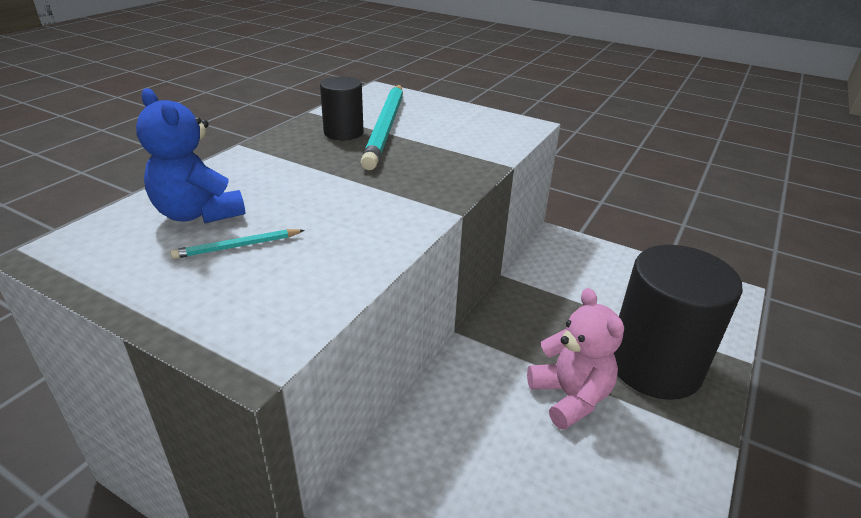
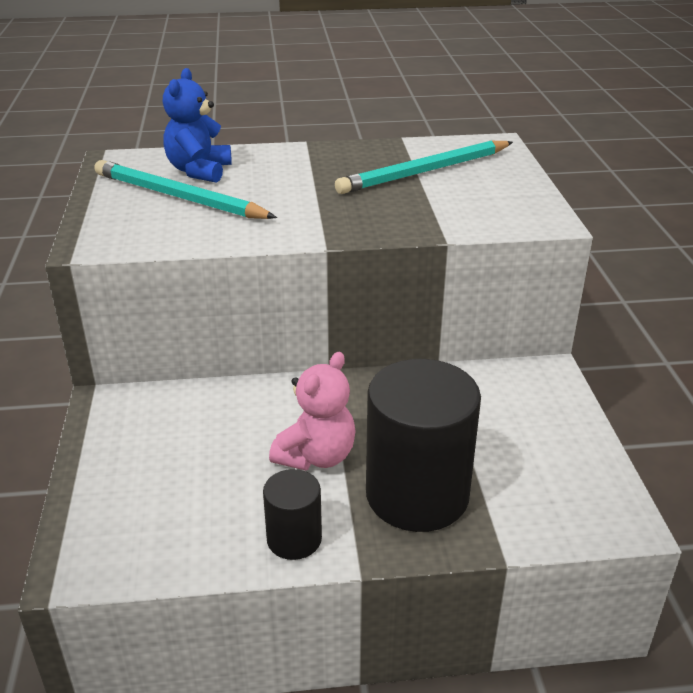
camera: 55 degrees right, 0 degrees up
turquoise pencil [170,229,305,259] -> turquoise pencil [95,160,277,219], size x2.30
black cylinder [320,76,364,140] -> black cylinder moved to [263,469,322,560]

